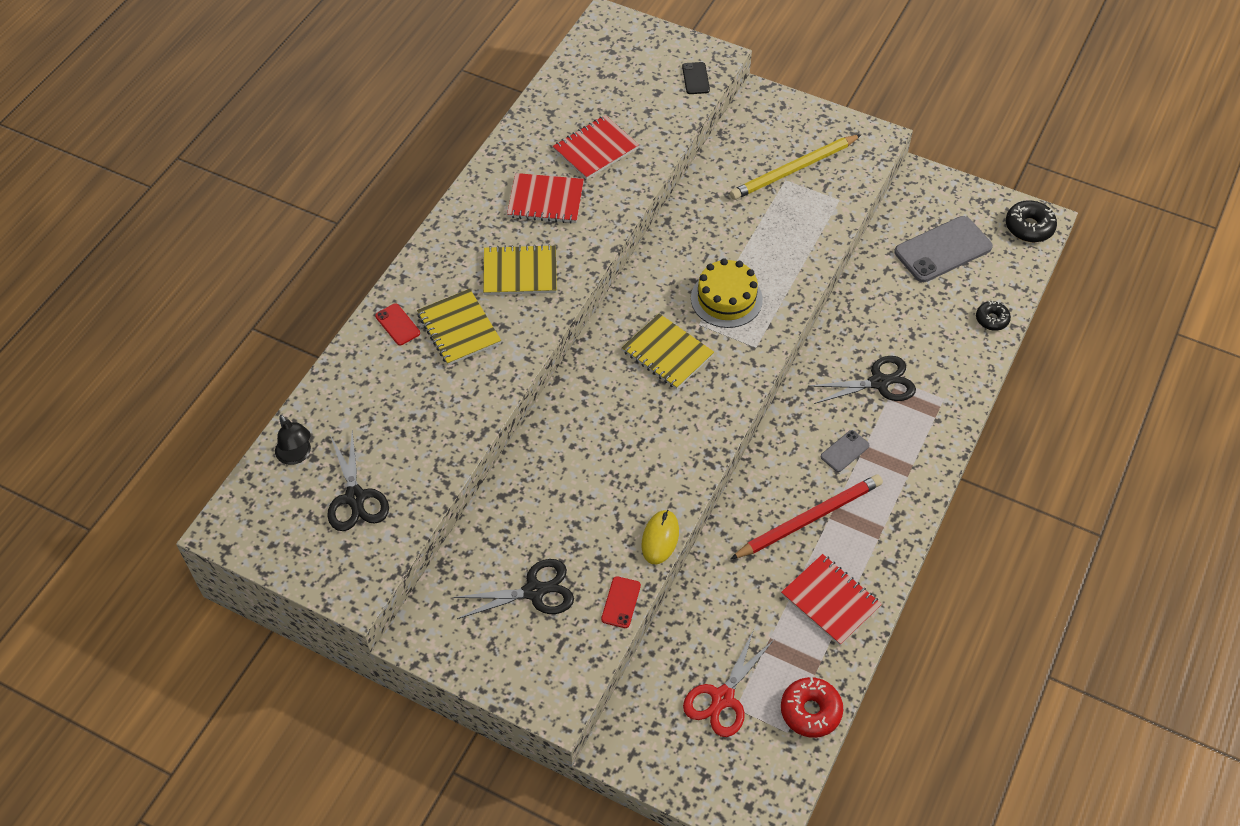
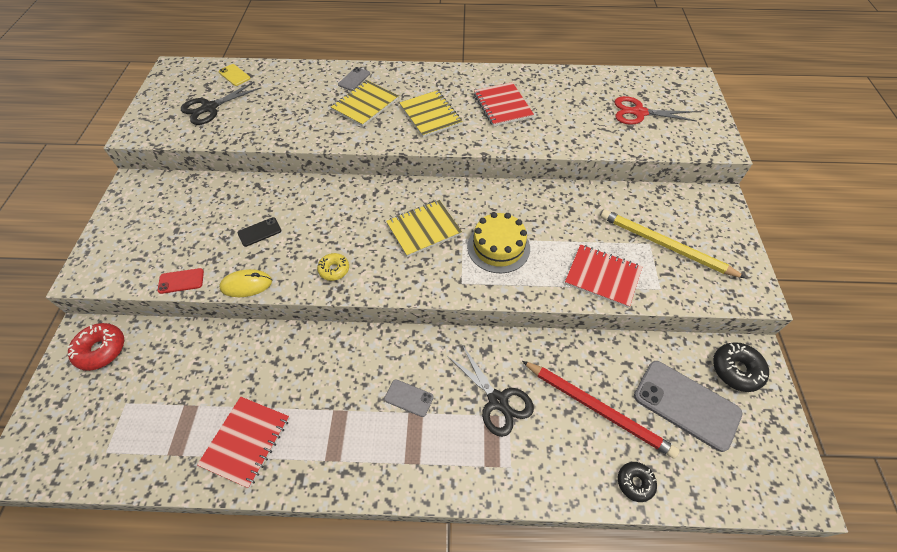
camera: 65 degrees right, 0 degrees up
black lamp [275,415,311,465] -> yellow phone [218,64,250,86]
red phone [375,303,420,346] -> grey phone [338,67,370,91]
black scissors [453,559,574,619] -> none
red notebook [553,115,639,180] -> red notebook moved to [565,244,643,308]
yellow notebook [622,313,714,390] -> yellow notebook turned 45 degrees clockwise [386,200,462,257]
black phone [682,62,710,94] -> black phone moved to [238,217,282,247]
red scissors [683,629,774,737] -> red scissors moved to [614,96,697,125]
red pencil [730,474,883,559] -> red pencil moved to [522,361,679,458]
red donut [781,677,843,738] -> red donut moved to [67,323,124,371]
black donut [1006,200,1057,242] -> black donut moved to [713,342,769,392]
none -> yellow donut [317,253,349,281]

